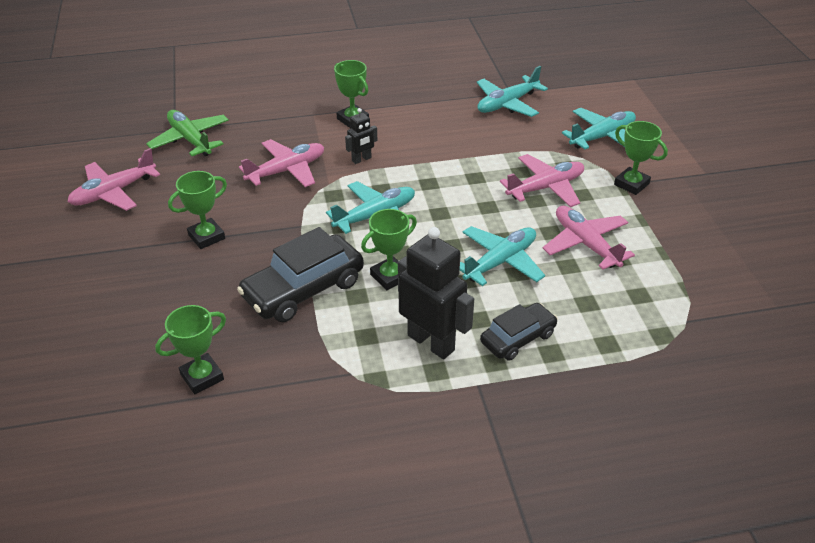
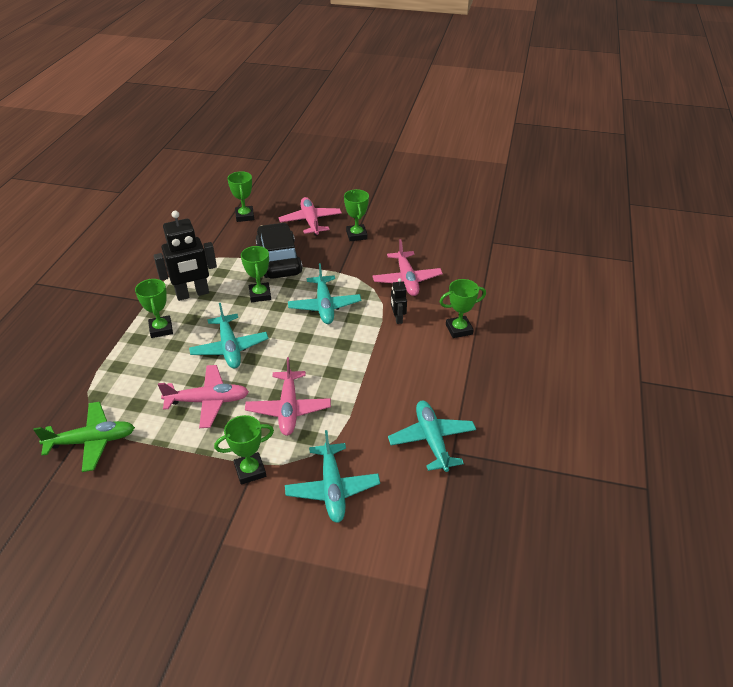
camera: 115 degrees right, 0 degrees up
pink plane [68,148,160,211] -> pink plane moved to [279,197,342,236]
green plane [146,110,229,156] -> green plane moved to [33,402,135,472]
black car [480,303,558,361] -> green trophy [135,279,173,338]

